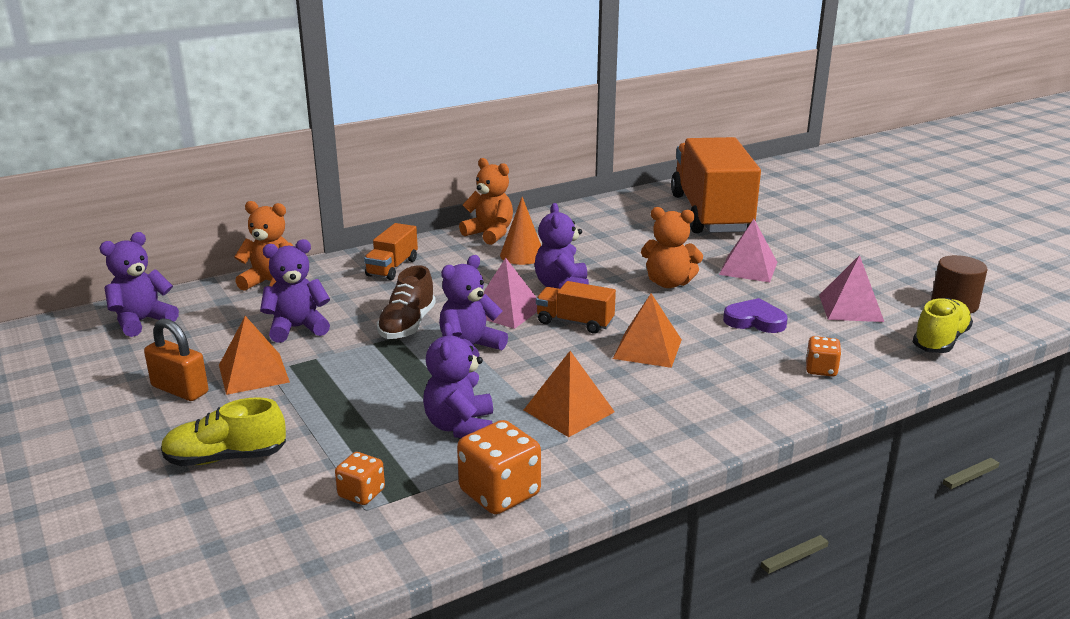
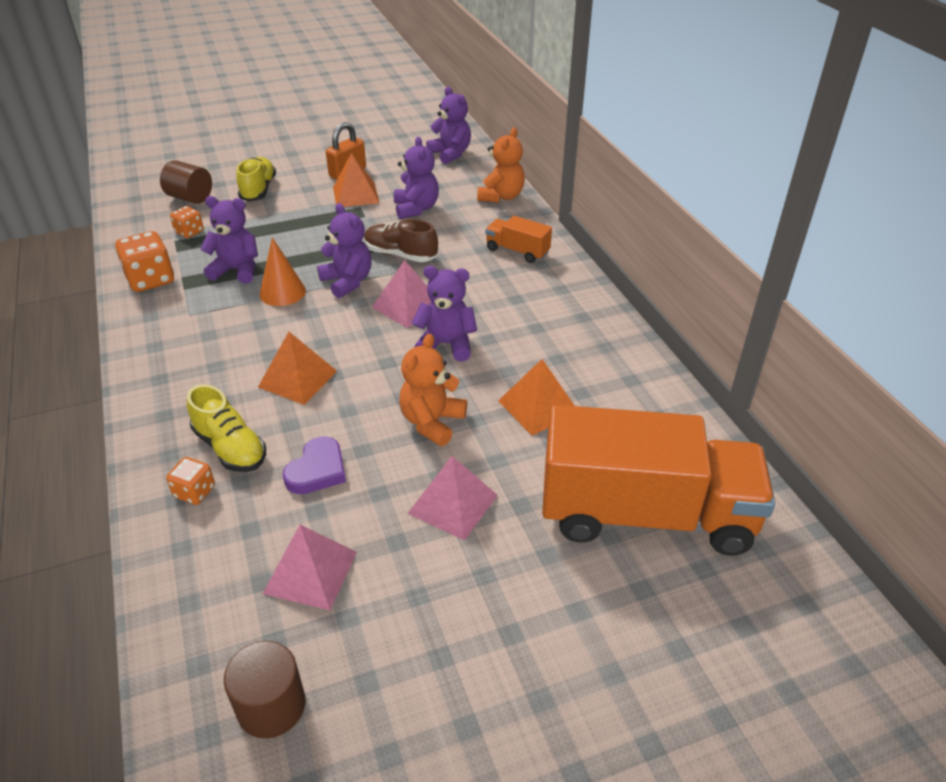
camera: 100 degrees right, 15 degrees up
orange teddy bear [459,158,513,245] -> none
orange cone [500,197,541,265] -> orange cone moved to [260,237,306,306]
orange pyramid [524,351,615,437] -> orange pyramid moved to [498,359,575,435]
orange truck [536,281,616,334] -> none
yellow shoe [913,298,973,353] -> yellow shoe moved to [187,384,266,472]
none -> brown cylinder [160,160,212,204]

